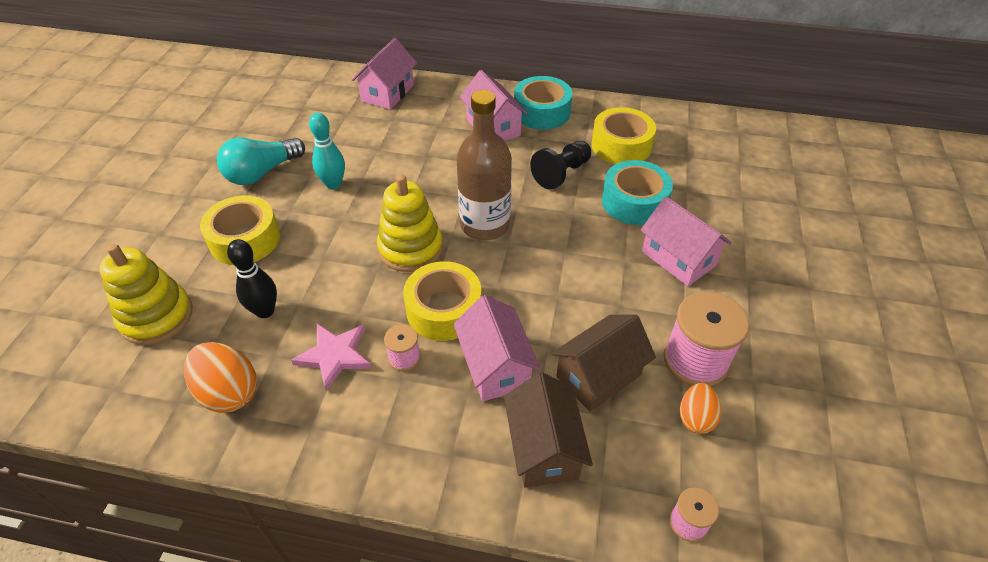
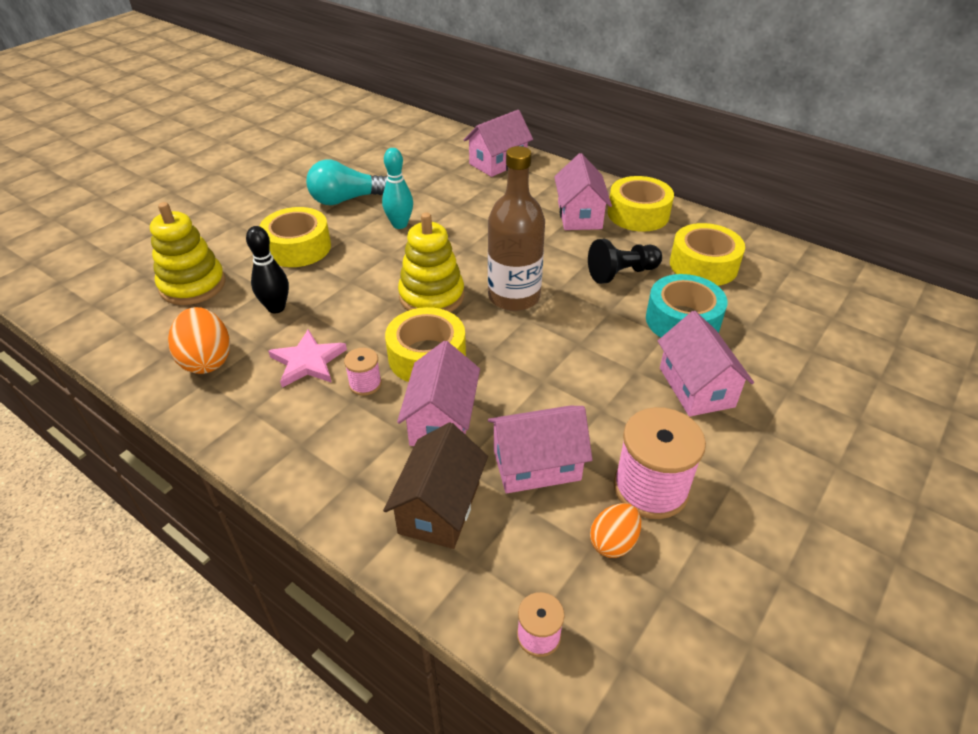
camera: 25 degrees right, 5 degrees down
turquoise tape [514,76,572,130] -> yellow tape [608,176,674,232]
brown house [551,314,656,412] -> pink house [488,406,593,493]

